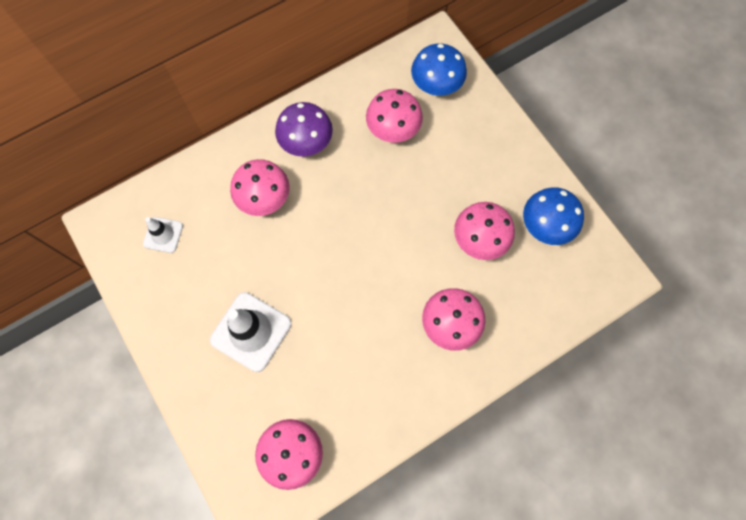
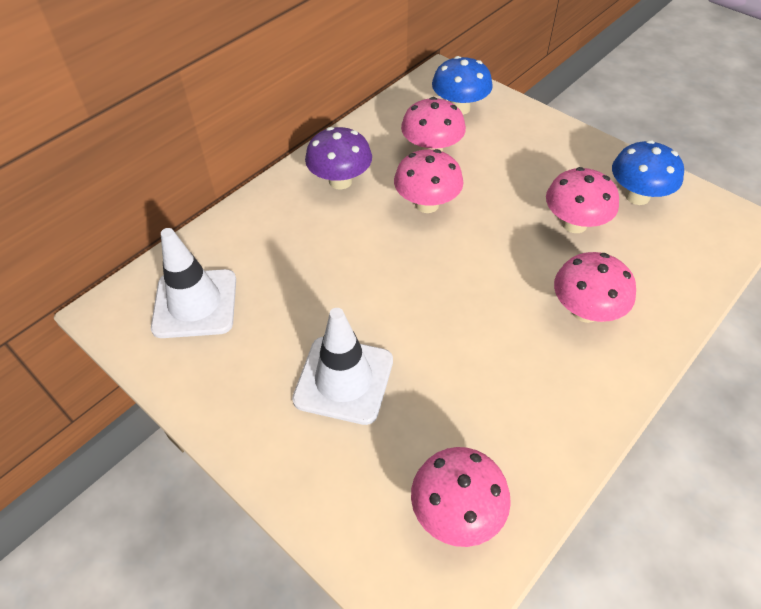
camera: 15 degrees left, 20 degrees down
white traffic cone [143,217,183,253] -> white traffic cone [151,228,236,338], size x1.81
pink mushroom [230,159,290,216] -> pink mushroom moved to [394,149,463,213]

